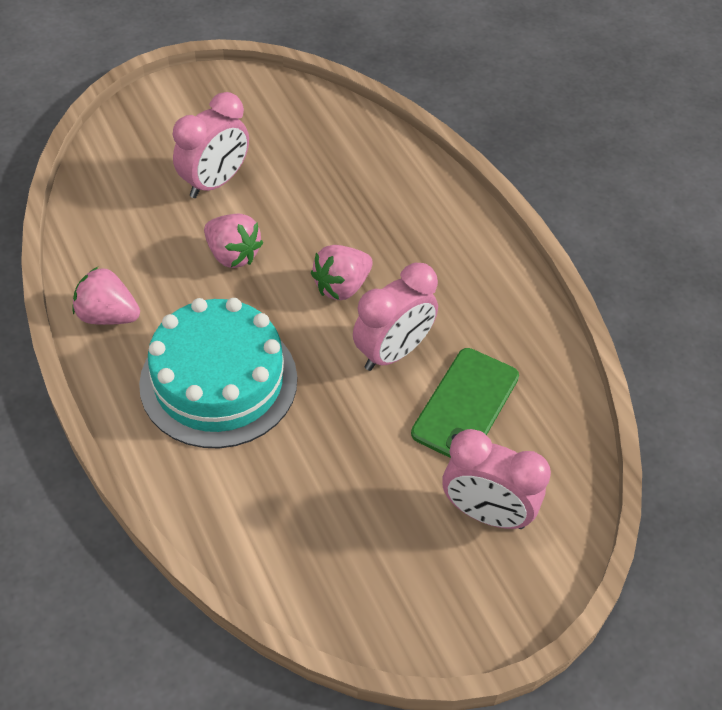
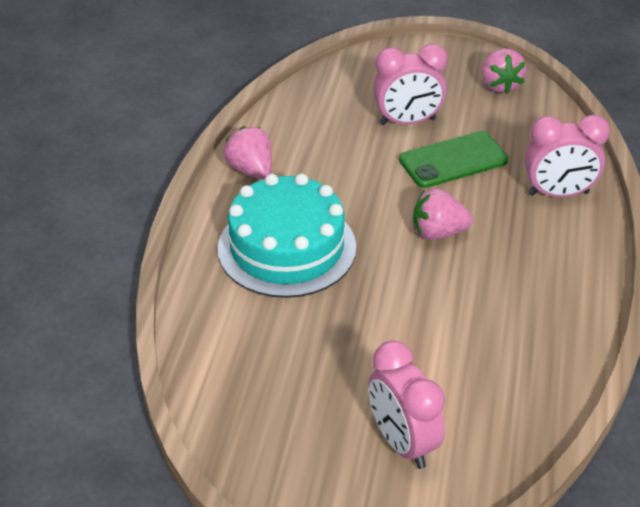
camera: 40 degrees right, 10 degrees down
pink strawberry [204,213,263,268] -> pink strawberry moved to [482,48,527,94]
pink clock [353,263,438,371] -> pink clock moved to [525,115,610,197]
green phone [411,348,519,458] -> green phone moved to [399,131,509,188]

